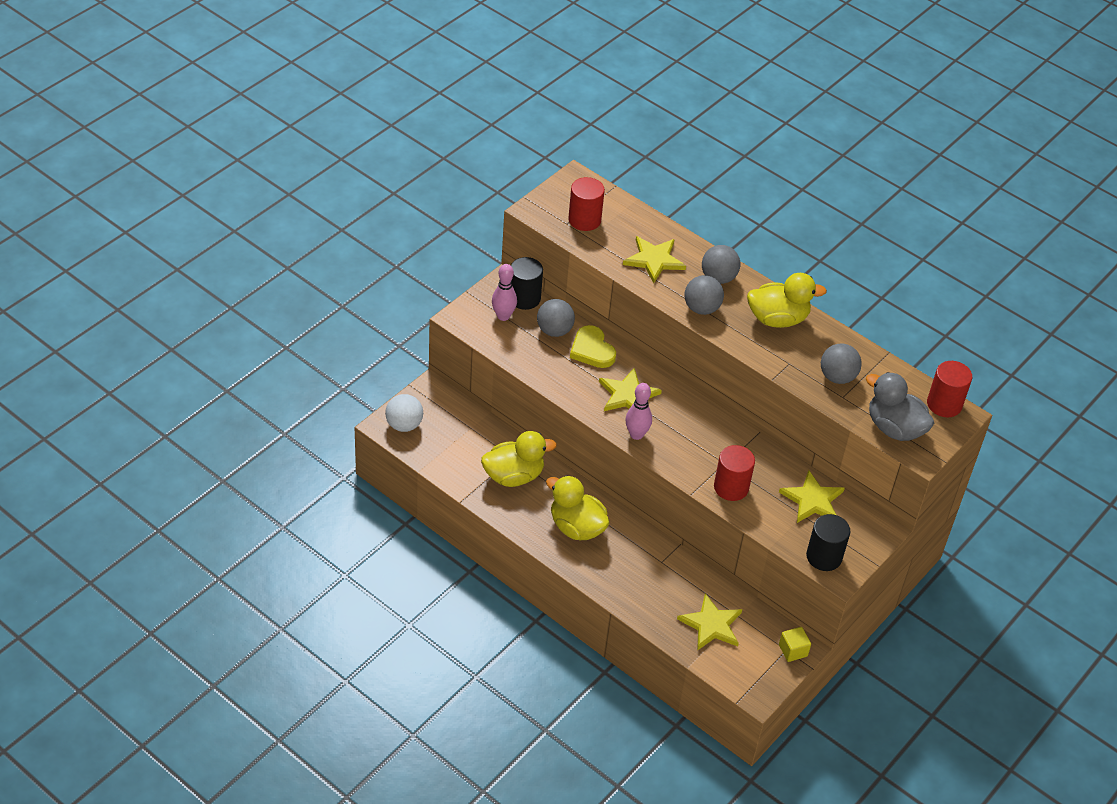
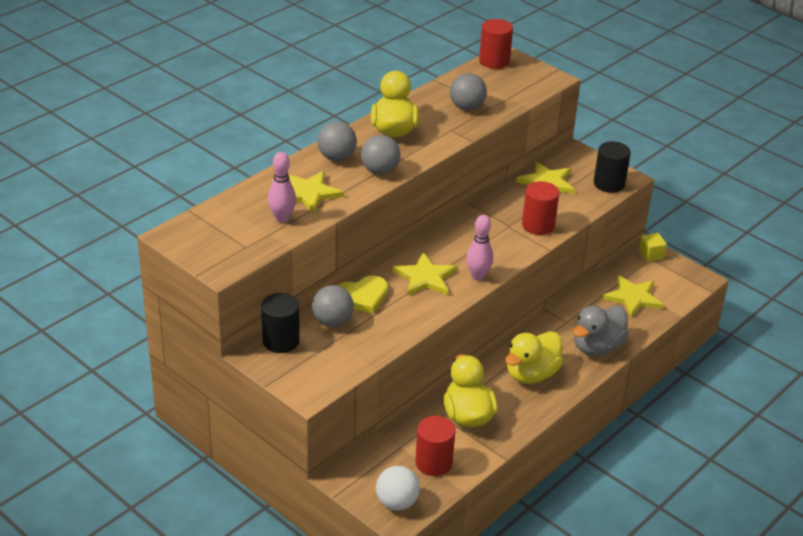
camera: 85 degrees left, 10 degrees down
pink bowling pin [492,264,517,321] -> pink bowling pin moved to [268,152,296,223]
red cylinder [568,177,605,231] -> red cylinder moved to [415,416,455,476]
grey duck [866,372,934,441] -> grey duck moved to [573,305,629,356]

